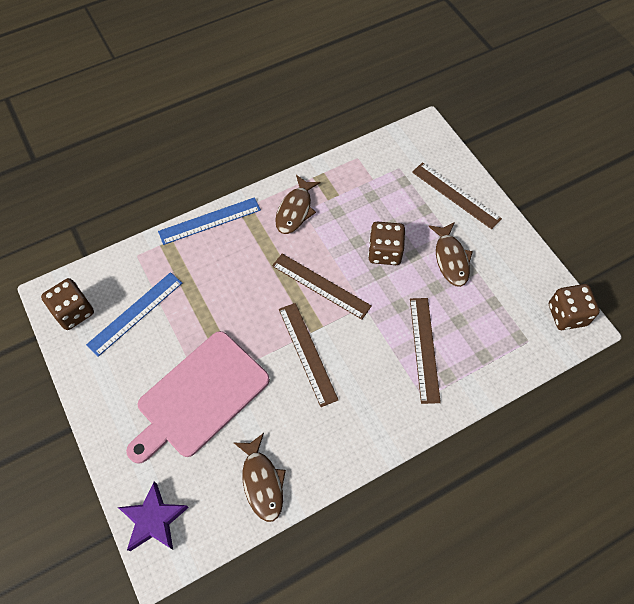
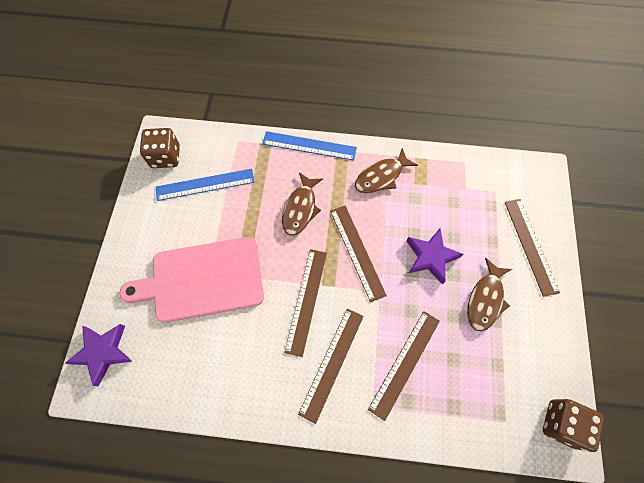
camera: 35 degrees right, 5 degrees up
brown fish [234,433,286,522] -> brown fish moved to [282,172,323,236]
brown dice [368,221,405,265] -> purple star [406,228,463,284]
none -> brown ruler [298,308,364,424]

